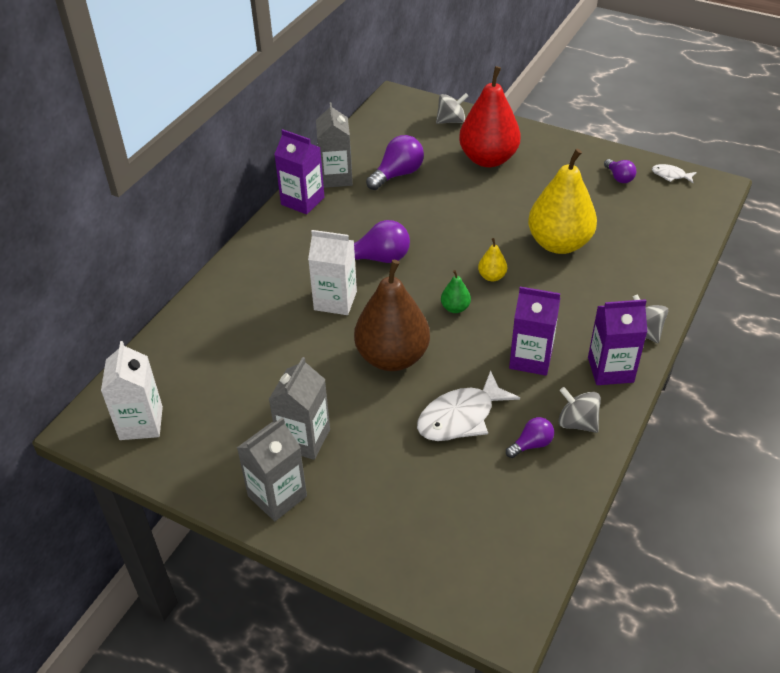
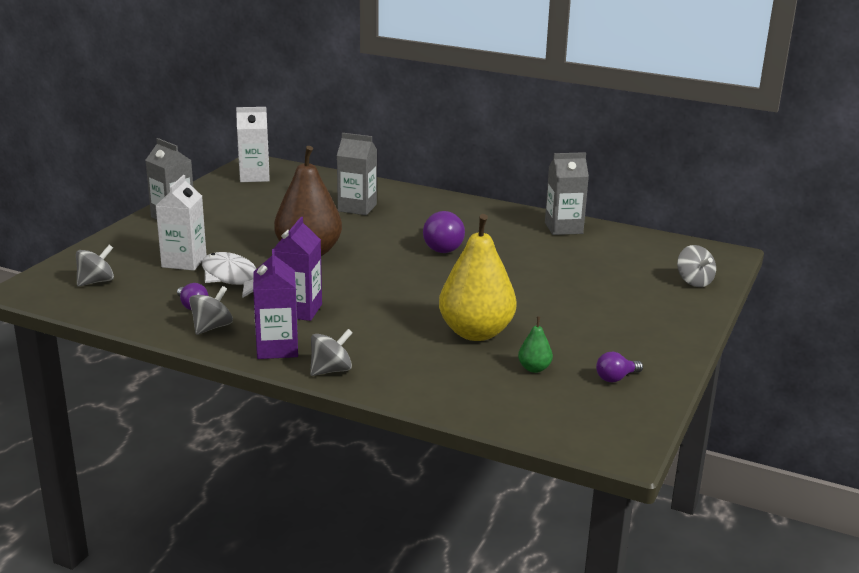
camera: 85 degrees right, 20 degrees down
grey carton [269,357,330,460] -> grey carton moved to [337,133,377,215]
purple carton [274,129,324,214] -> none
white carton [308,230,357,315] -> white carton moved to [156,175,207,271]
purple light bulb [366,135,424,190] -> none
green pear [441,270,471,313] -> green pear moved to [518,317,553,373]
red pear [459,66,521,167] -> none
yellow pear [478,238,507,281] -> none
white fish [652,164,697,183] -> none
none -> grey spinning top [76,245,114,287]

